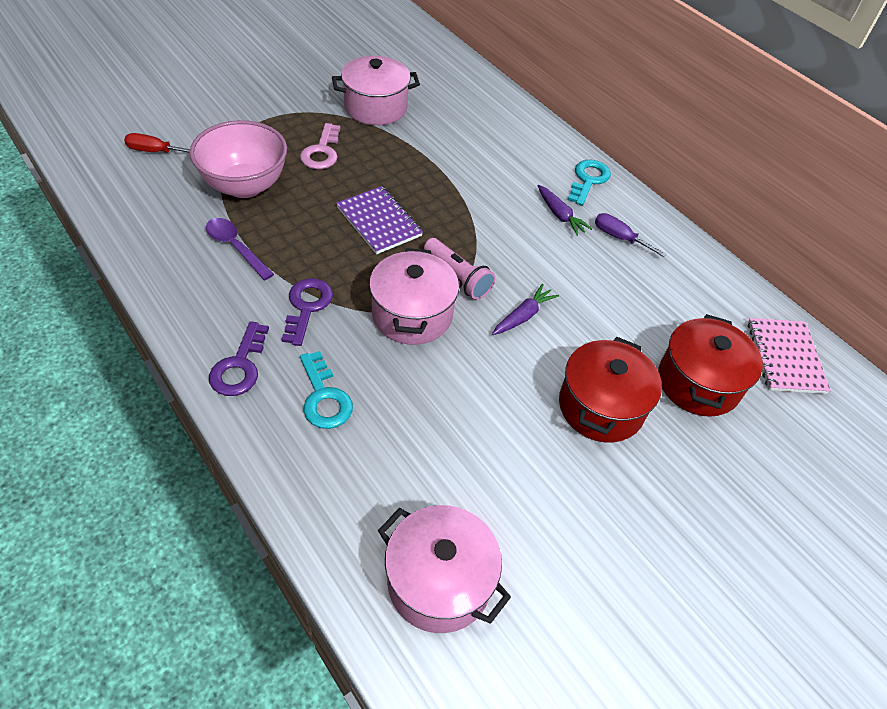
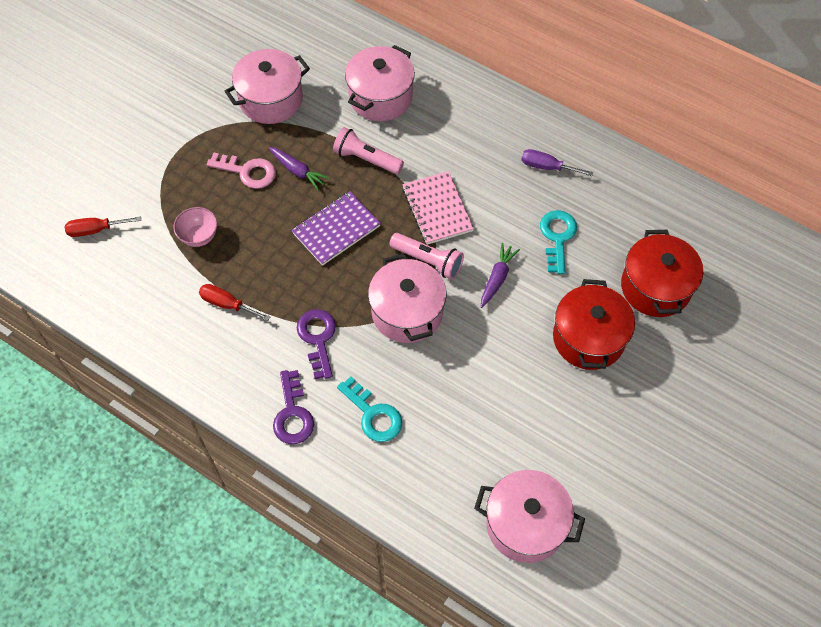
camera: 15 degrees left, 10 degrees up
pink bowl [190,120,287,198] -> pink bowl [173,207,217,247], size x0.49
purple spoon [206,218,274,280] -> red screwdriver [199,284,270,321]
pink key [300,123,340,169] -> pink key turned 60 degrees counterclockwise [207,153,276,189]
purple notebook [336,186,423,254] -> purple notebook turned 75 degrees counterclockwise [292,191,381,266]
purple carrot [538,185,593,236] -> purple carrot moved to [268,147,330,191]
turquoise key [567,160,611,206] -> turquoise key moved to [540,210,577,274]
pink notebook [748,318,831,394] -> pink notebook moved to [402,171,474,245]
none -> pink flashlight [333,127,404,174]
none -> pink pot [345,45,415,121]

